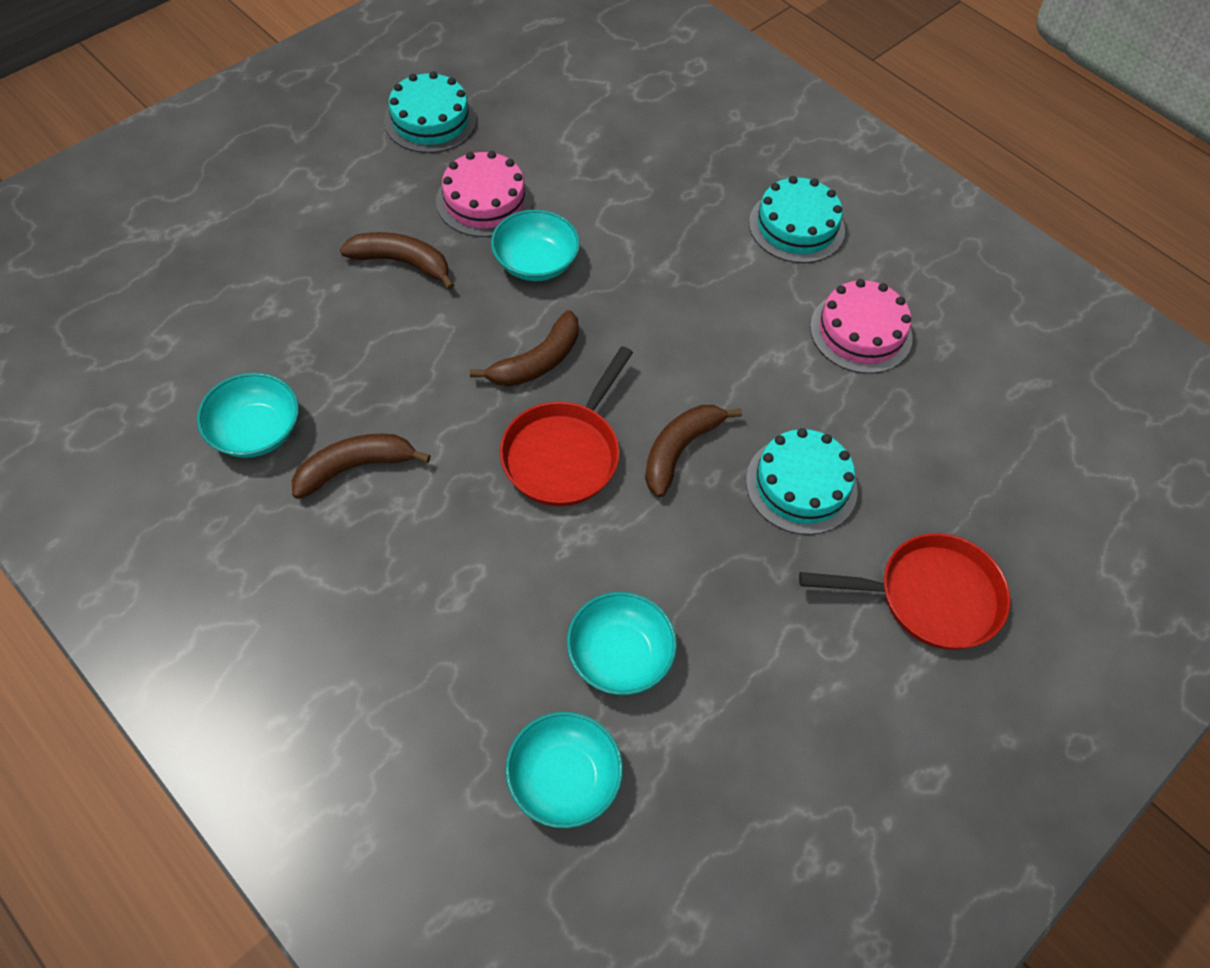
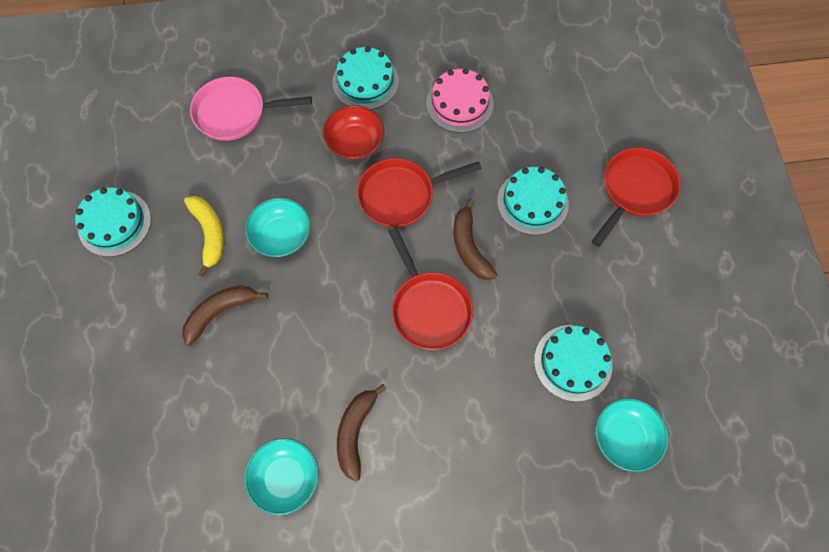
camera: 50 degrees left, 10 degrees up
pink cake [436,151,533,237] -> yellow banana [184,196,224,277]
brown banana [470,310,579,386] -> none
turquoise bowl [567,592,677,695] -> turquoise cake [534,325,612,402]
none -> pink pan [190,77,312,141]
none -> red bowl [323,105,384,160]
none -> red pan [357,158,482,228]

